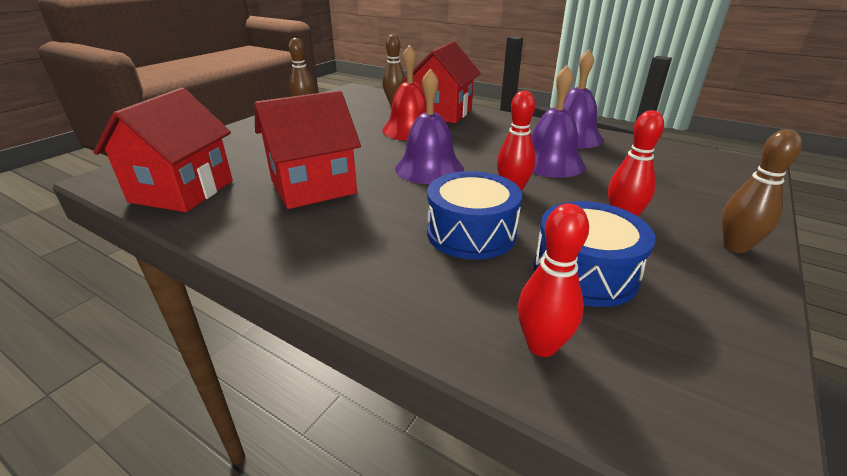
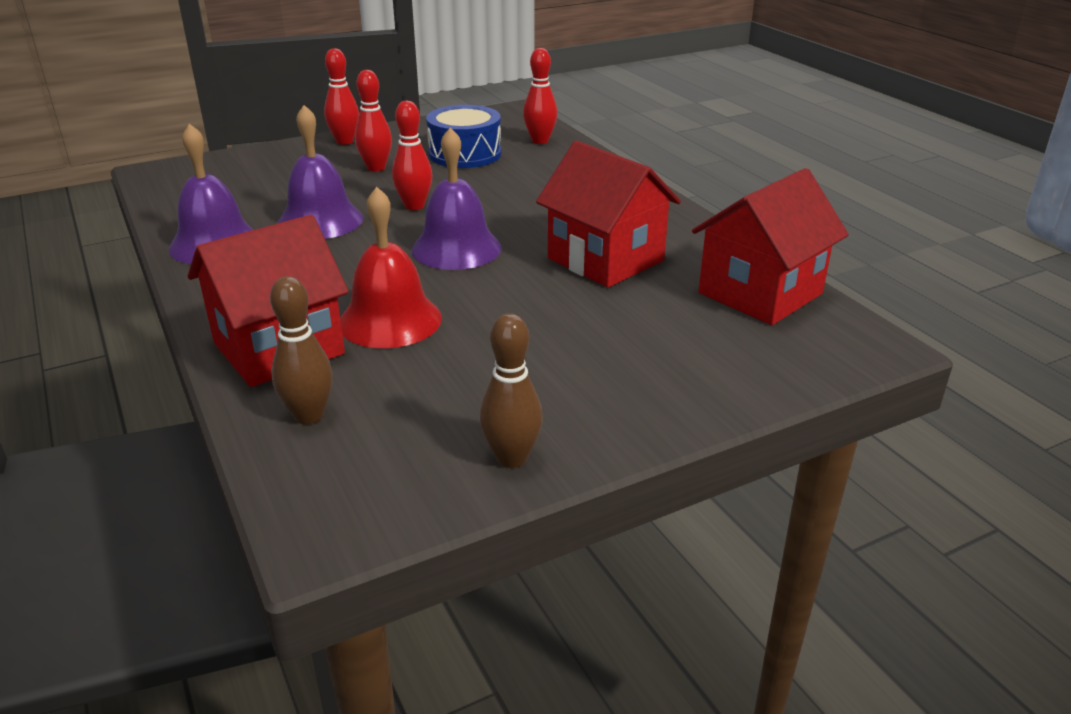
camera: 150 degrees left, 0 degrees up
red house [254,90,361,209] -> red house turned 45 degrees clockwise [536,141,681,287]
blue drum [427,171,522,260] -> none
brown bowling pin [722,129,802,253] -> red bowling pin [324,48,359,145]

